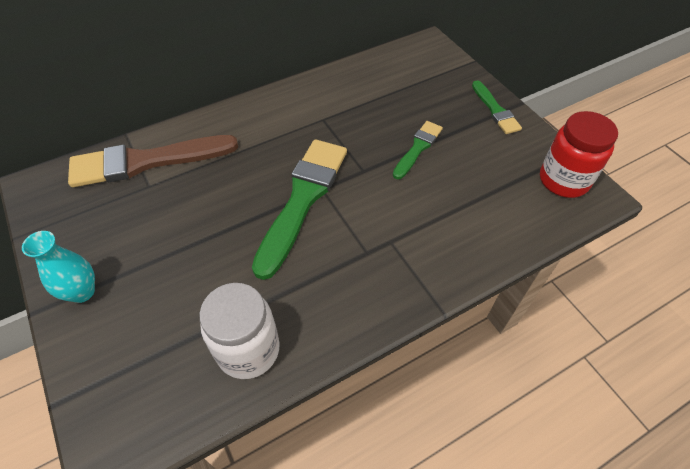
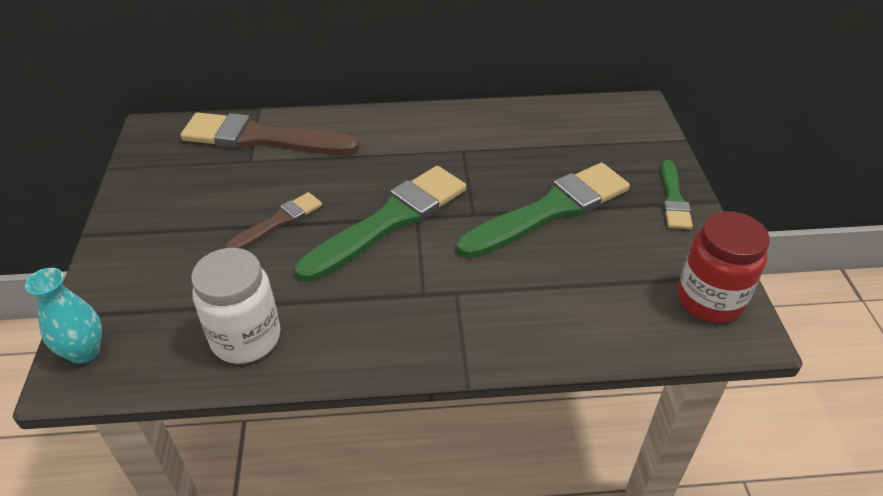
camera: 25 degrees right, 10 degrees down
turquoise vase [22,231,95,303] -> turquoise vase moved to [25,268,102,364]
green brush [393,121,443,179] -> green brush [457,163,630,258], size x1.90
none -> brown brush [225,192,322,249]

